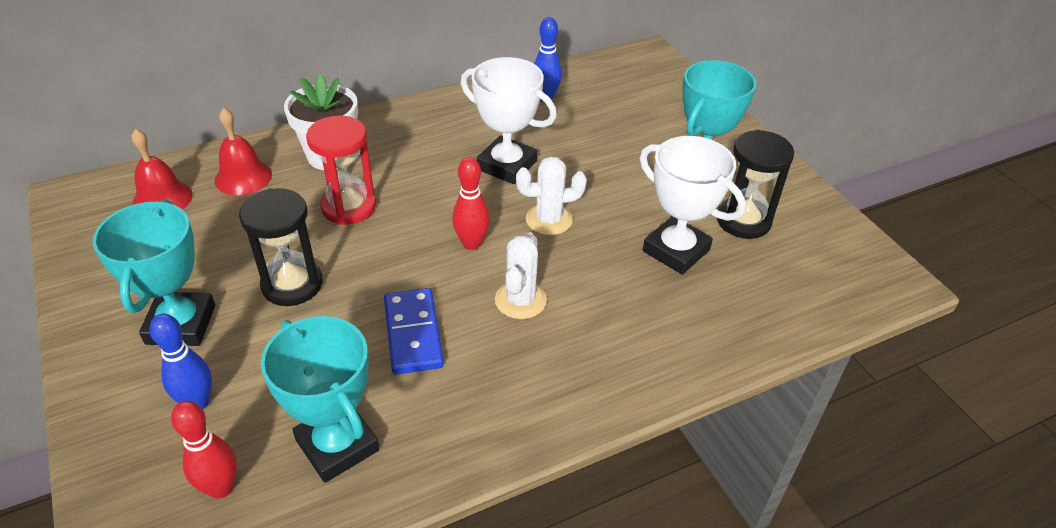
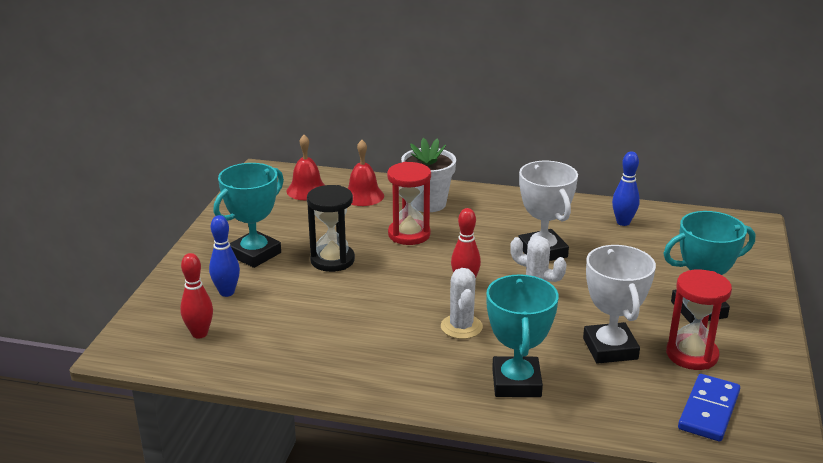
camera: 40 degrees right, 15 degrees down
turquoise trophy [261,316,379,483] -> turquoise trophy moved to [486,274,559,397]
blue domino [384,288,444,375] -> blue domino moved to [678,374,740,441]
white cactus [495,232,547,319] -> white cactus turned 60 degrees counterclockwise [441,268,483,339]
black hourglass [717,130,794,239] -> red hourglass [666,269,732,370]

